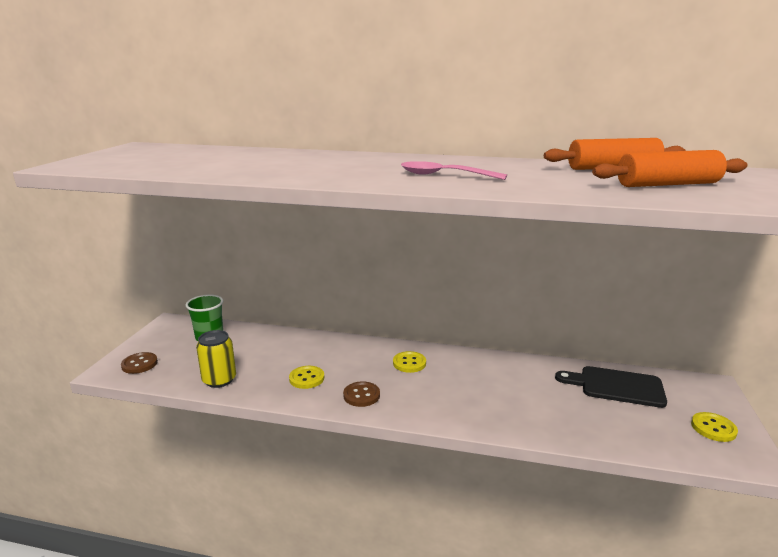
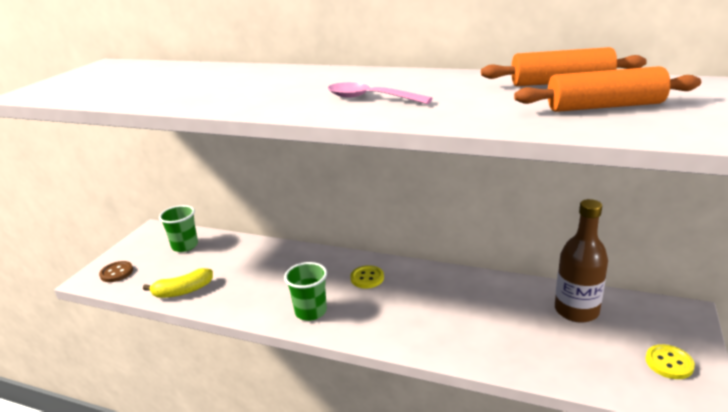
camera: 10 degrees right, 5 degrees up
yellow can [196,330,236,388] -> yellow banana [143,268,213,298]
yellow button [289,366,324,389] -> none
brown button [343,381,380,407] -> green cup [284,262,327,321]
black cutting board [555,366,667,408] -> brown bottle [555,199,608,323]

